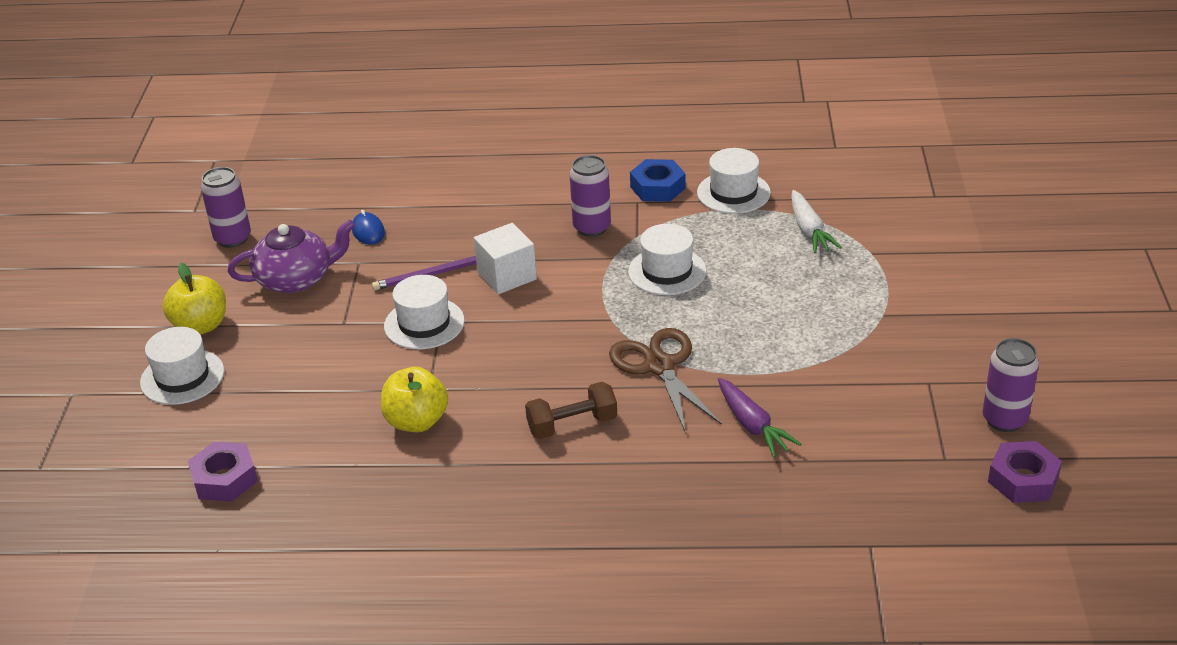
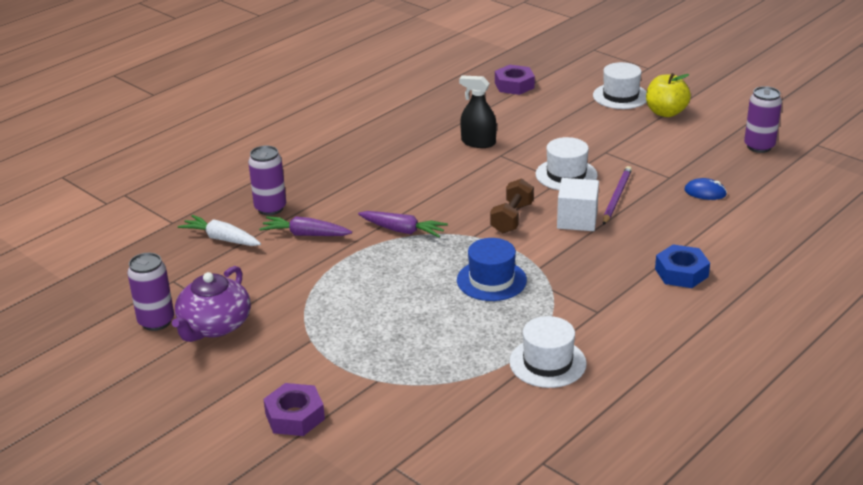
camera: 130 degrees right, 5 degrees down
purple teapot [228,220,355,293] -> purple teapot moved to [172,266,251,342]
yellow apple [381,367,448,432] -> black spray bottle [459,75,497,148]
brown dumbbell [525,382,617,439] -> brown dumbbell moved to [490,178,534,233]
purple can [570,155,611,237] -> purple can moved to [248,146,286,215]
brown scissors [609,328,722,433] -> purple carrot [358,211,448,237]
white hat [628,224,706,295] -> blue hat [457,238,527,301]
blue nut [630,159,686,202] -> blue nut moved to [655,244,710,288]
white carrot [791,190,842,253] -> white carrot moved to [178,215,261,246]
purple nut [988,441,1062,503] -> purple nut moved to [263,383,325,436]

